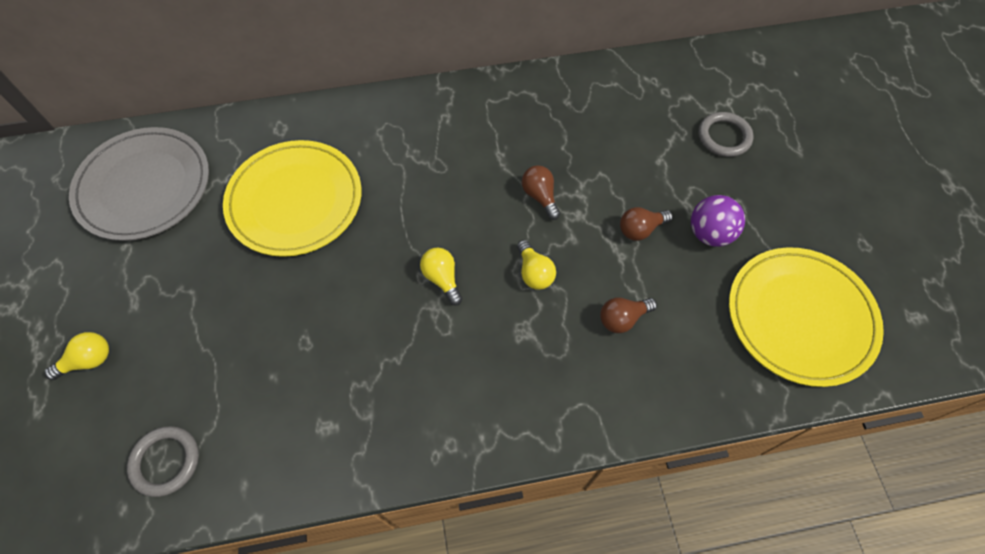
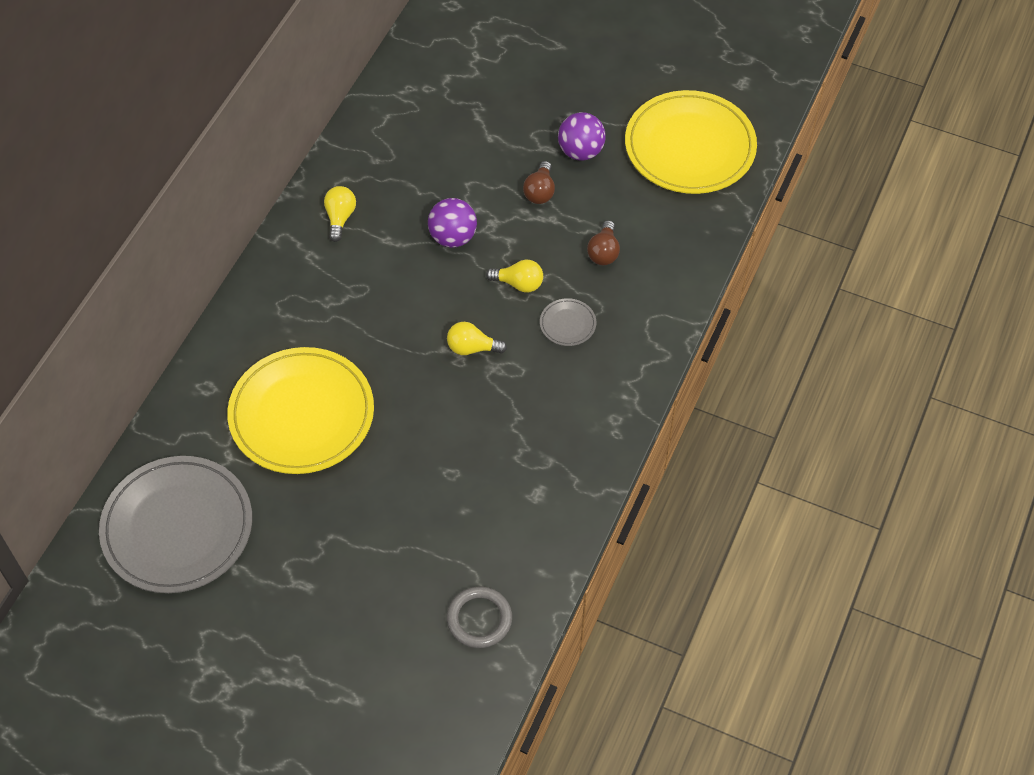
camera: 55 degrees left, 5 degrees down
yellow light bulb [45,332,109,380] -> yellow light bulb moved to [324,186,356,242]
brown light bulb [522,165,560,220] -> purple ball [428,198,477,248]
grey ring [699,112,753,157] -> none
none -> grey plate [540,298,596,346]

